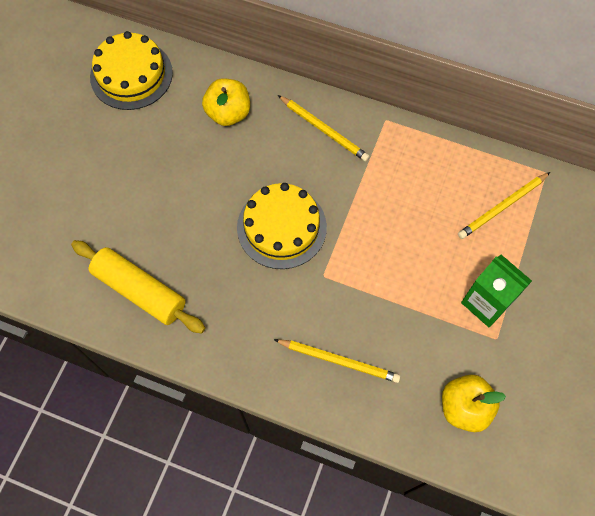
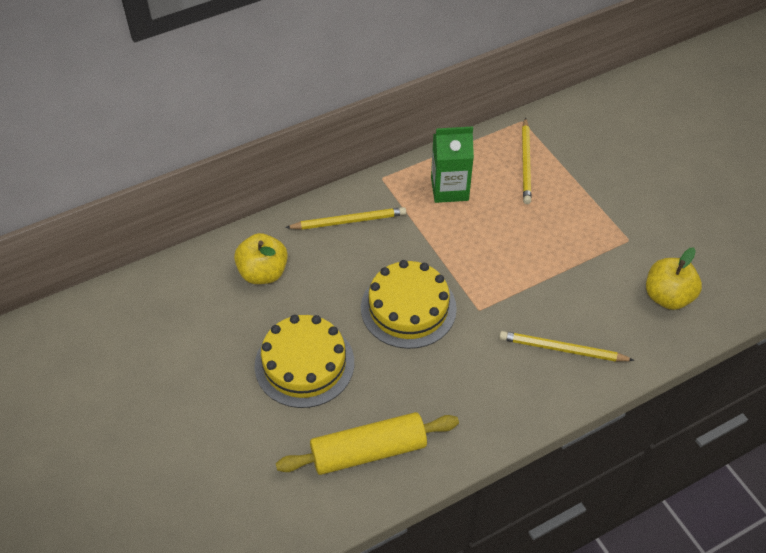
camera: 50 degrees left, 15 degrees down
yellow cake [90,31,173,110] -> yellow cake moved to [255,315,354,408]
yellow pencil [274,339,401,383] -> yellow pencil turned 135 degrees counterclockwise [499,331,635,362]
green carton [461,255,532,327] -> green carton moved to [431,126,474,203]

